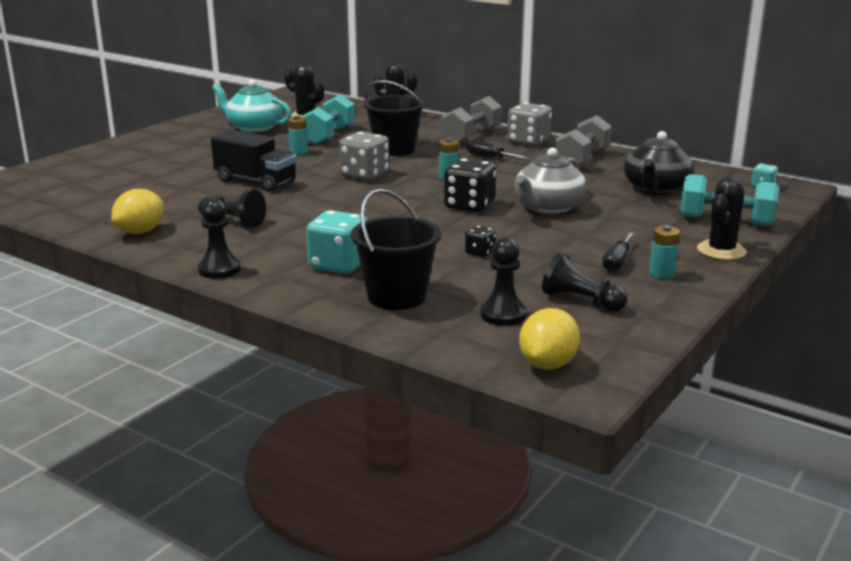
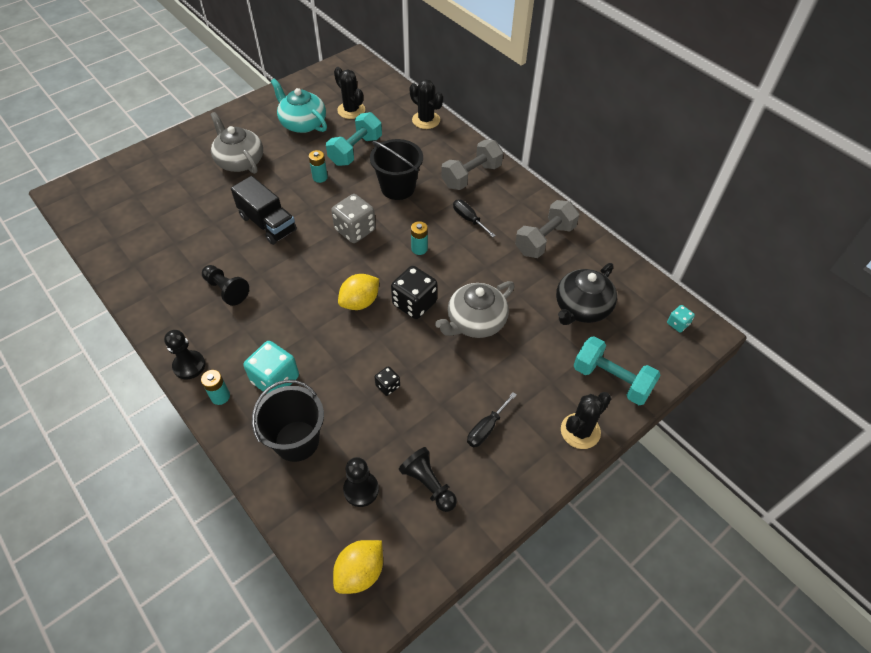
camera: 15 degrees right, 30 degrees up
yellow lemon [111,189,164,234] -> yellow lemon moved to [338,274,379,310]
grey dice [507,102,552,146] -> none
turquoise battery [649,225,680,279] -> turquoise battery moved to [201,370,230,405]
none -> grey teapot [210,112,263,174]

